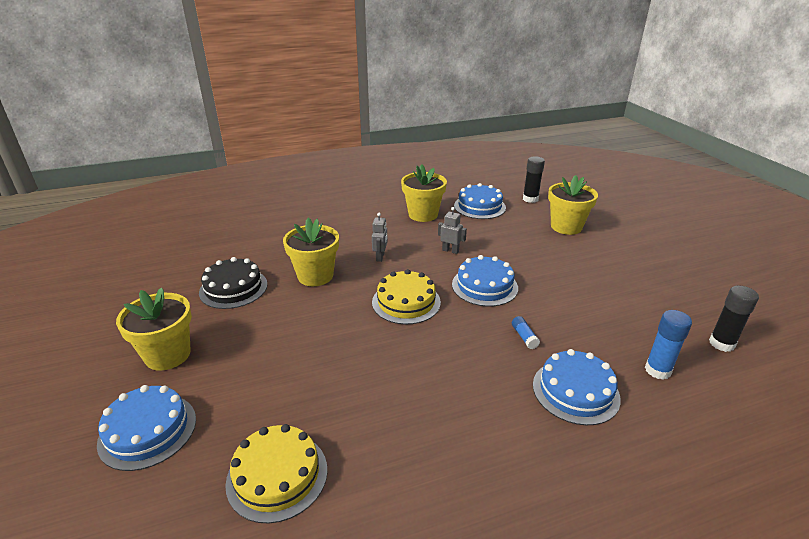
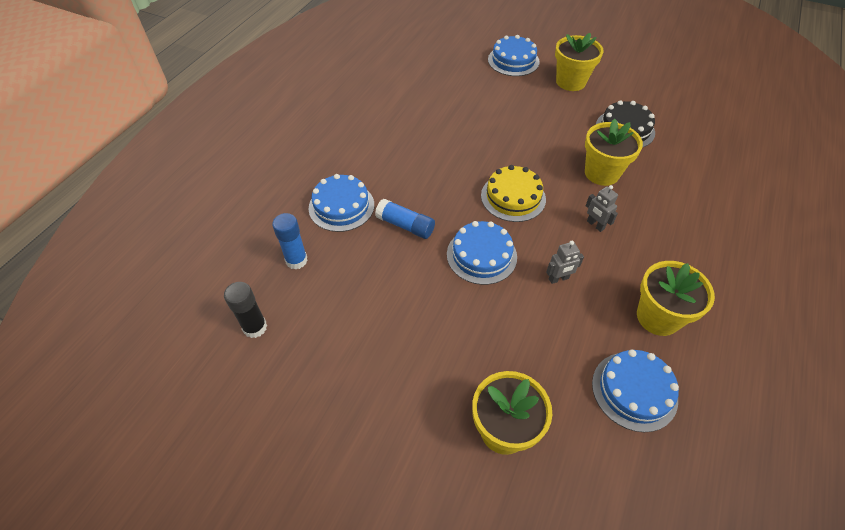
camera: 135 degrees right, 20 degrees up
yellow cake [225,424,327,523] -> none
blue glue stick [512,316,540,349] -> blue glue stick [375,198,435,239], size x1.75
black glue stick [523,156,545,203] -> none

